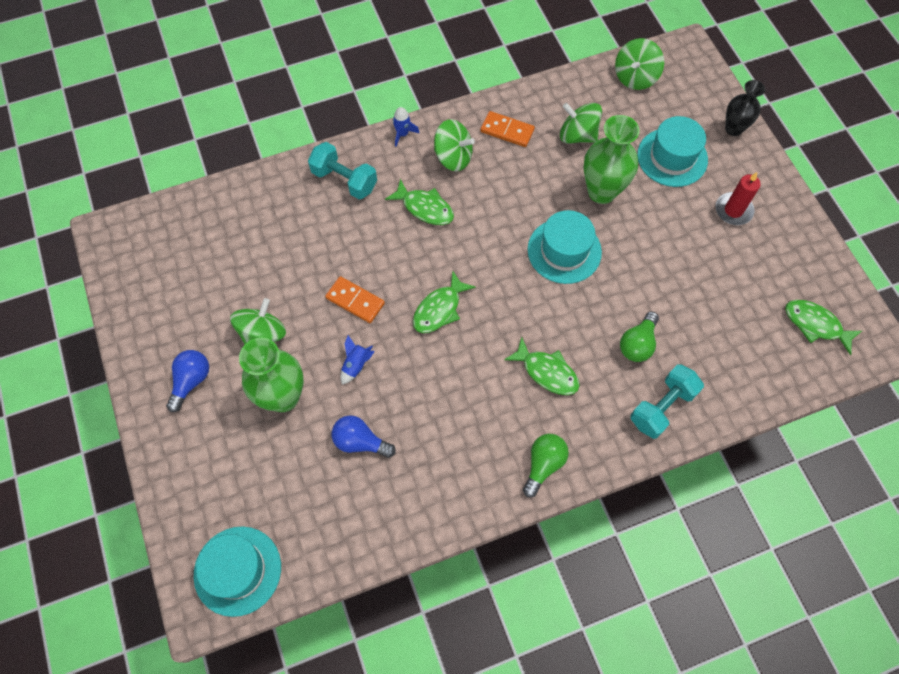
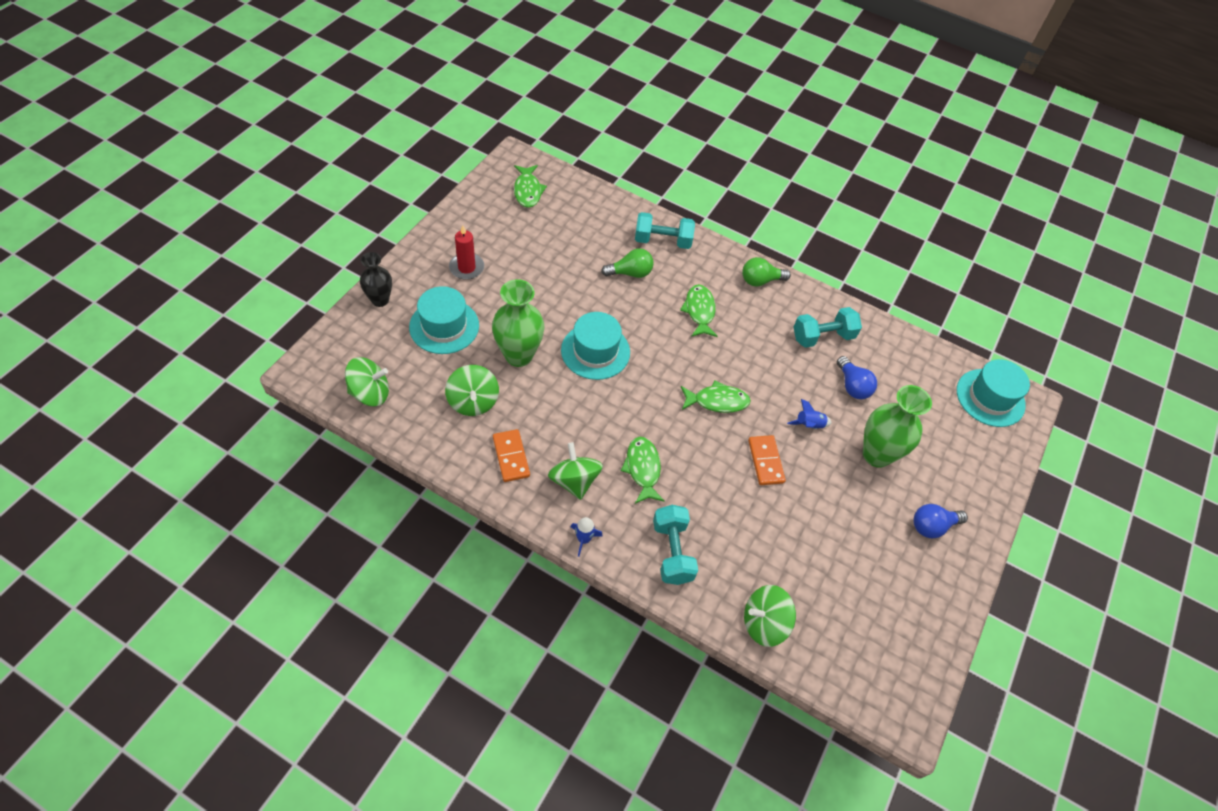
camera: 135 degrees left, 10 degrees down
green spinning top [230,298,286,344] -> green spinning top moved to [744,585,796,647]
none -> turquoise dumbbell [794,307,862,348]

